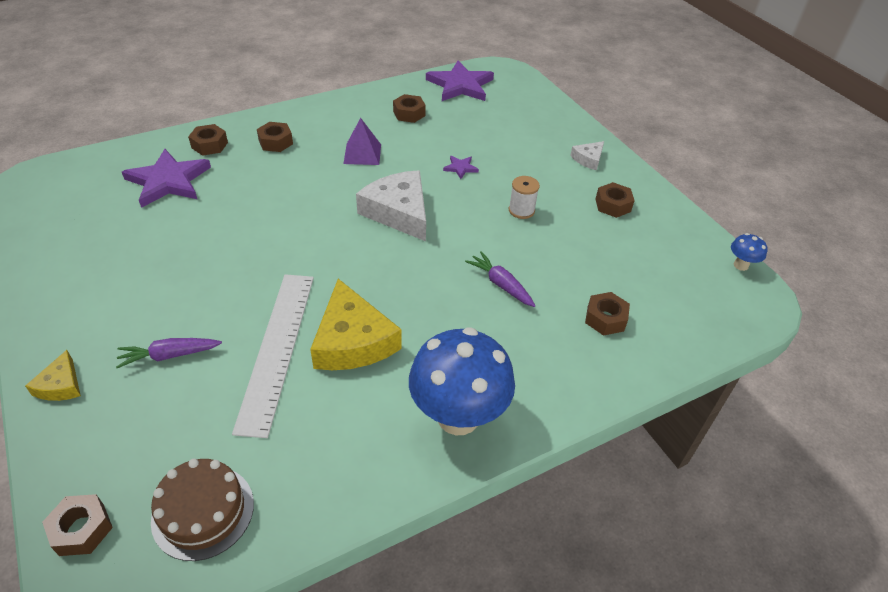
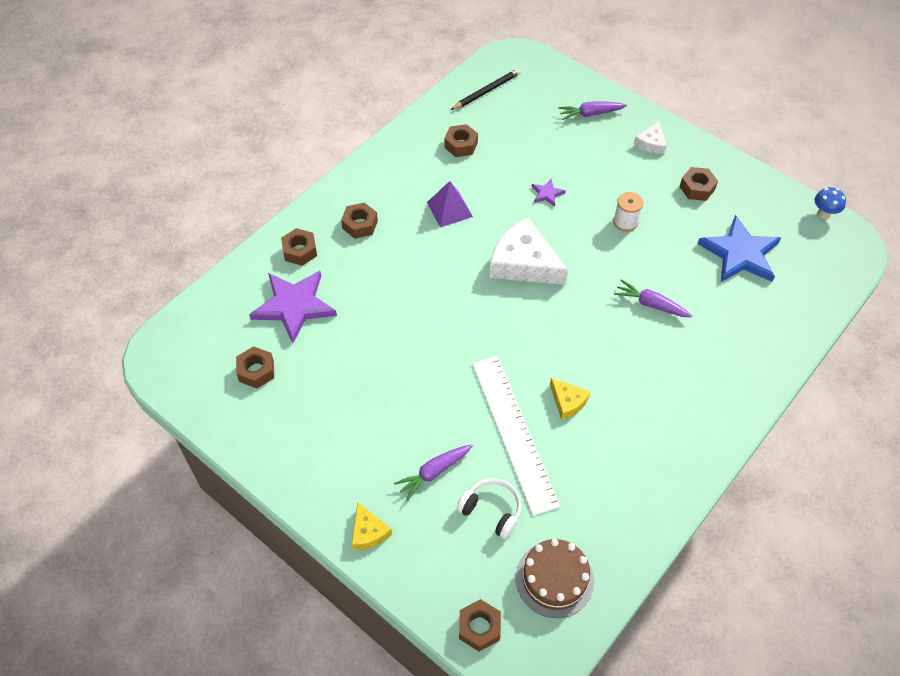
camera: 20 degrees left, 10 degrees up
yellow cheese [310,279,402,370] -> yellow cheese [550,378,590,420], size x0.50
blue mushroom [409,327,515,435] -> none
purple star [426,60,494,101] -> black pencil [451,68,521,110]
brown nut [585,292,630,336] -> brown nut moved to [236,346,274,388]
none -> white headphones [456,478,522,539]
none -> purple carrot [558,101,627,120]
none -> blue star [697,215,781,282]

